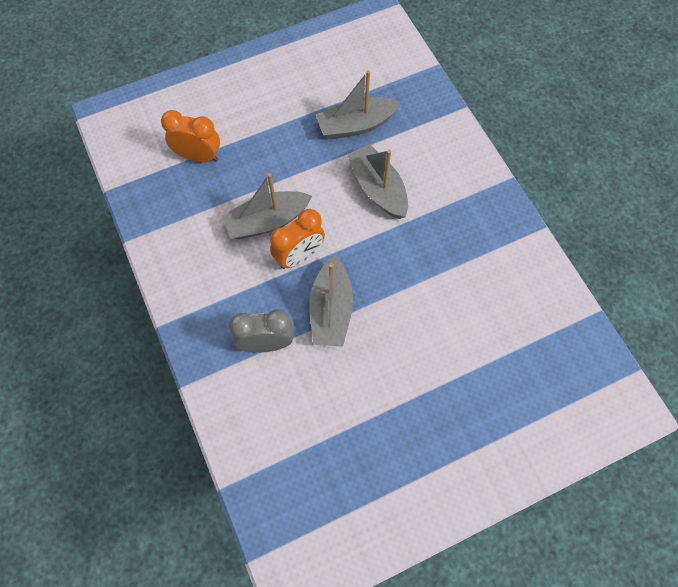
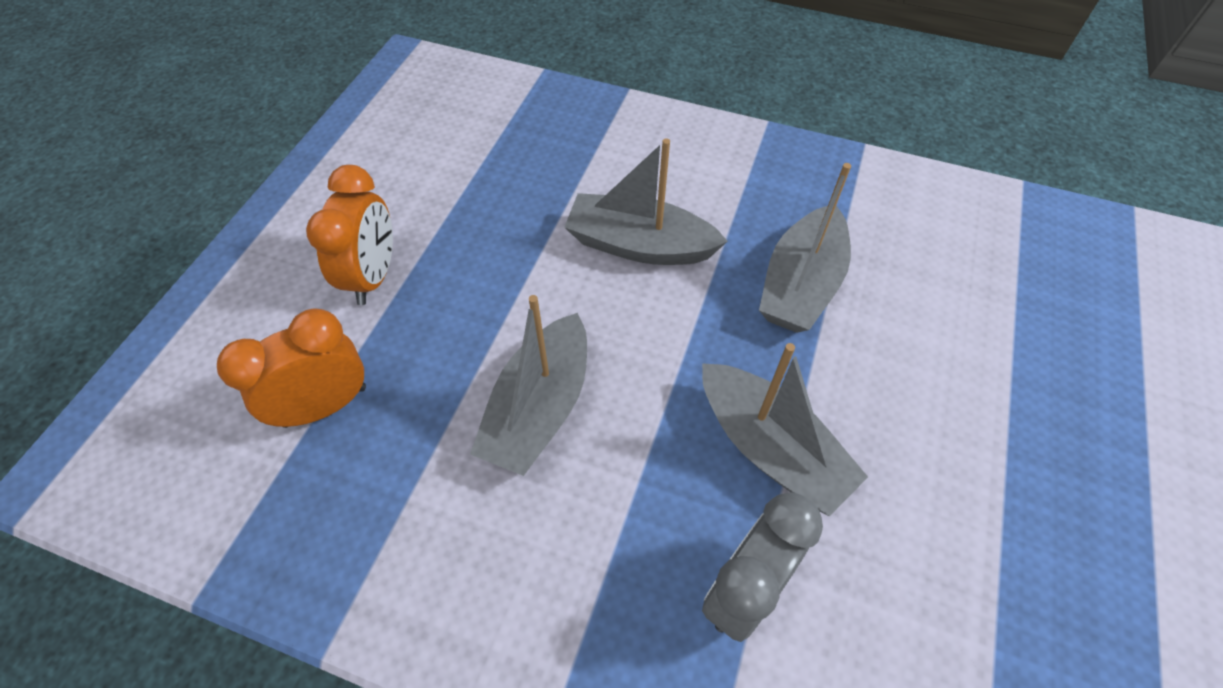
camera: 45 degrees left, 10 degrees down
orange clock [270,209,325,269] -> orange clock moved to [306,165,393,305]
grey boat [316,70,400,139] -> grey boat moved to [759,163,851,333]

